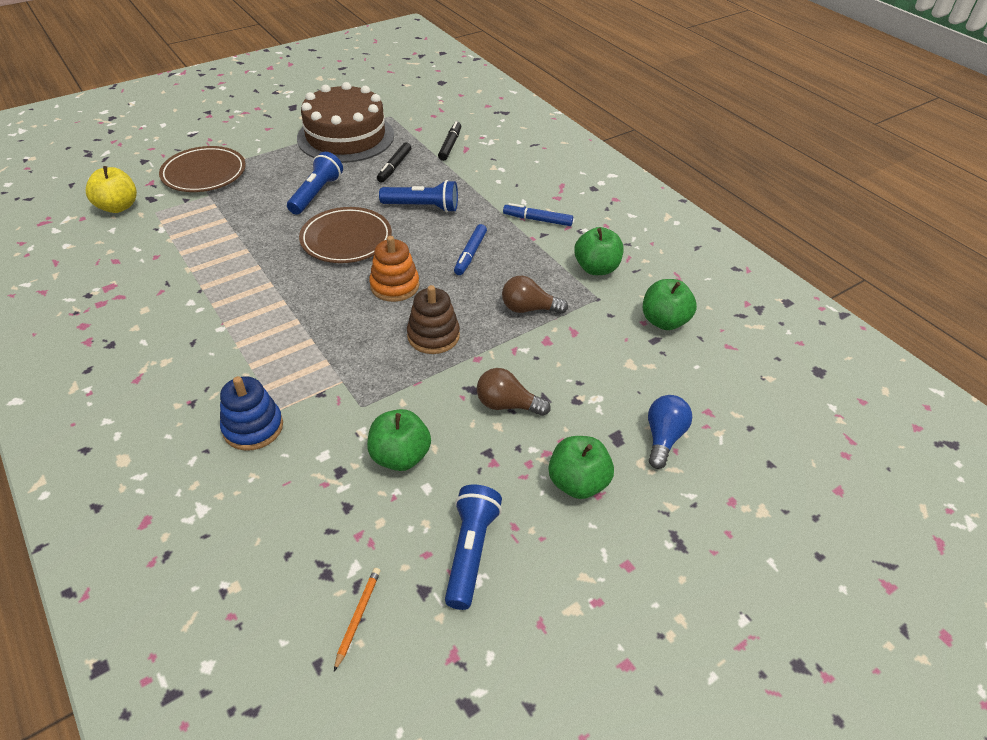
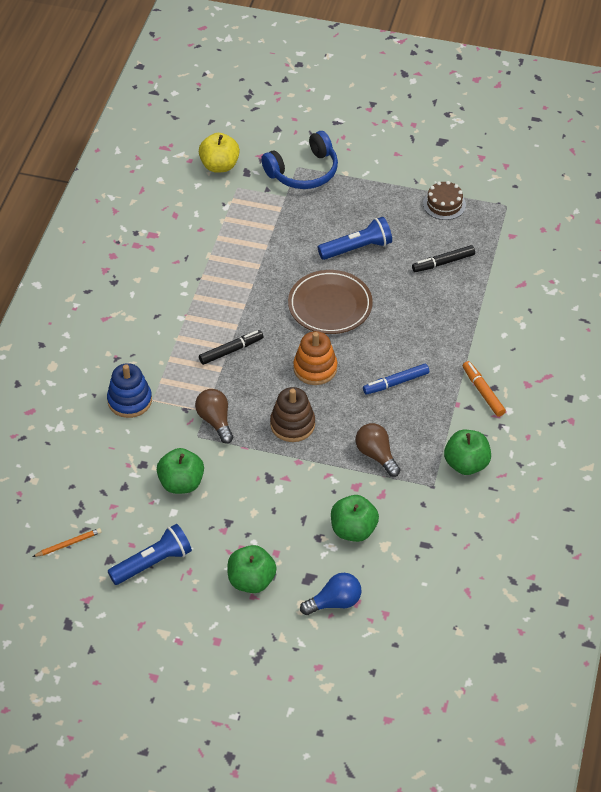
camera: 50 degrees right, 5 degrees up
brown plate [159,146,246,192] -> blue headphones [261,131,338,189]
brown cake [297,82,394,163] -> brown cake [423,181,466,220], size x0.43
blue flashlight [379,180,458,212] -> none
black marker [438,121,461,161] -> black marker moved to [199,330,263,365]
brown light bulb [477,368,551,416] -> brown light bulb moved to [195,389,233,444]
blue marker [503,203,573,226] -> orange marker [463,361,506,417]
green apple [643,279,697,330] -> green apple moved to [331,495,379,542]

